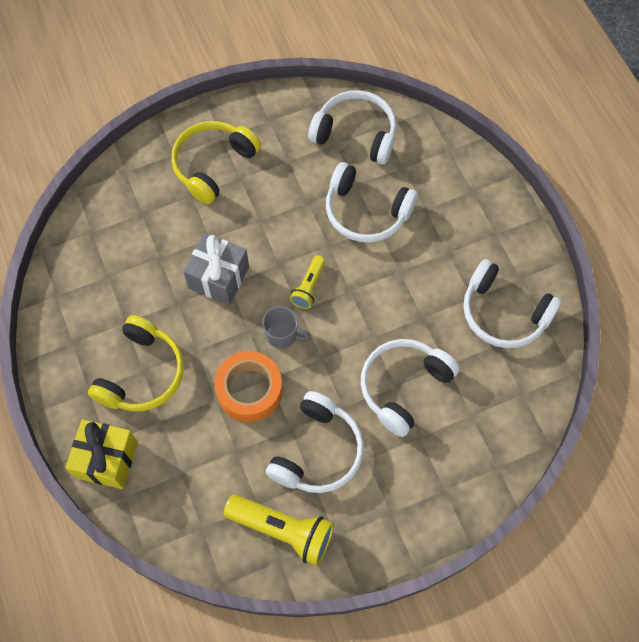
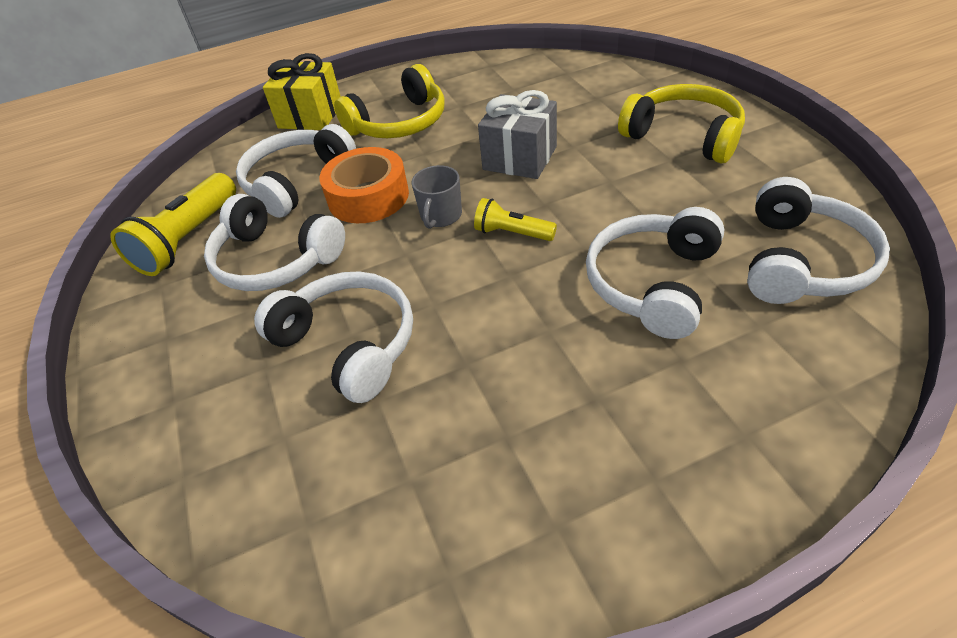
camera: 95 degrees right, 20 degrees down
yellow headphones [88,315,184,411] -> yellow headphones turned 60 degrees counterclockwise [334,64,445,138]
white headphones [463,259,562,348] -> white headphones moved to [236,124,356,218]

